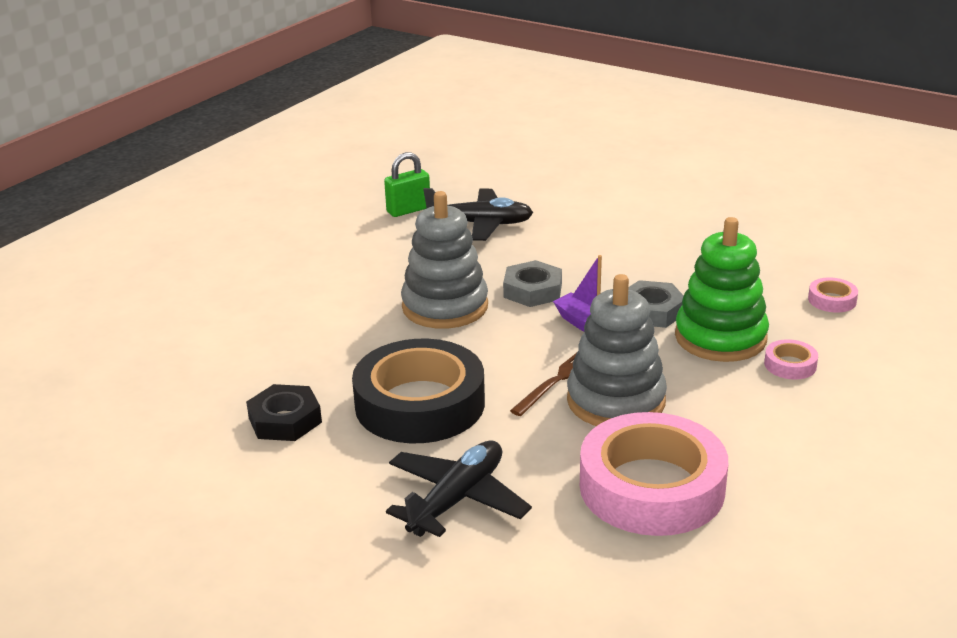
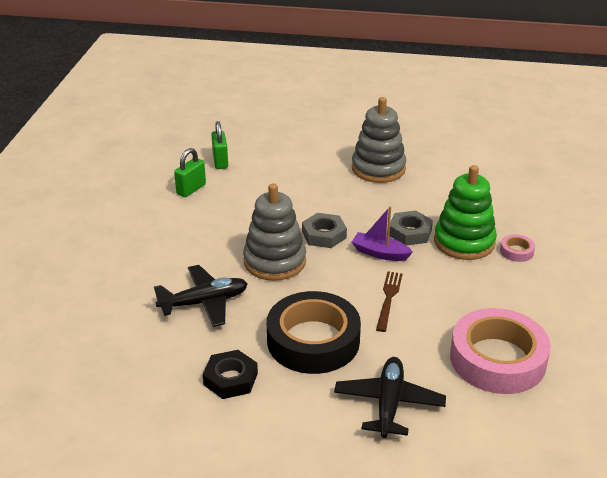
camera: 25 degrees left, 5 degrees up
black plane [423,188,533,241] -> black plane moved to [154,265,248,327]
grey stacking toy [567,274,667,426] -> grey stacking toy moved to [352,97,406,183]
pink tape [808,277,858,313] -> none
none -> green padlock [211,121,228,169]

